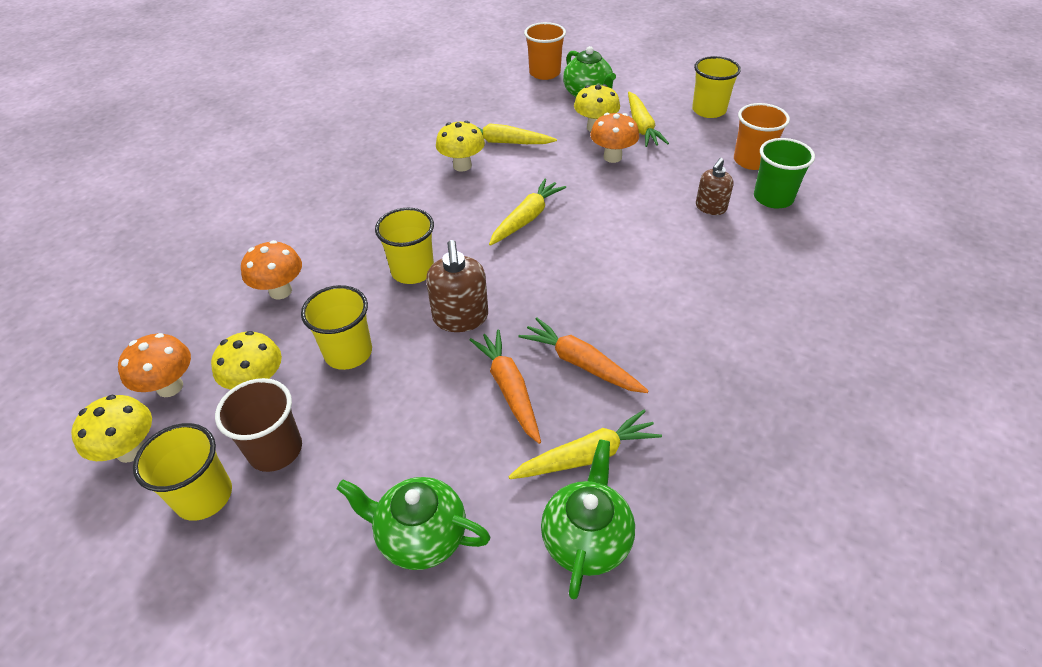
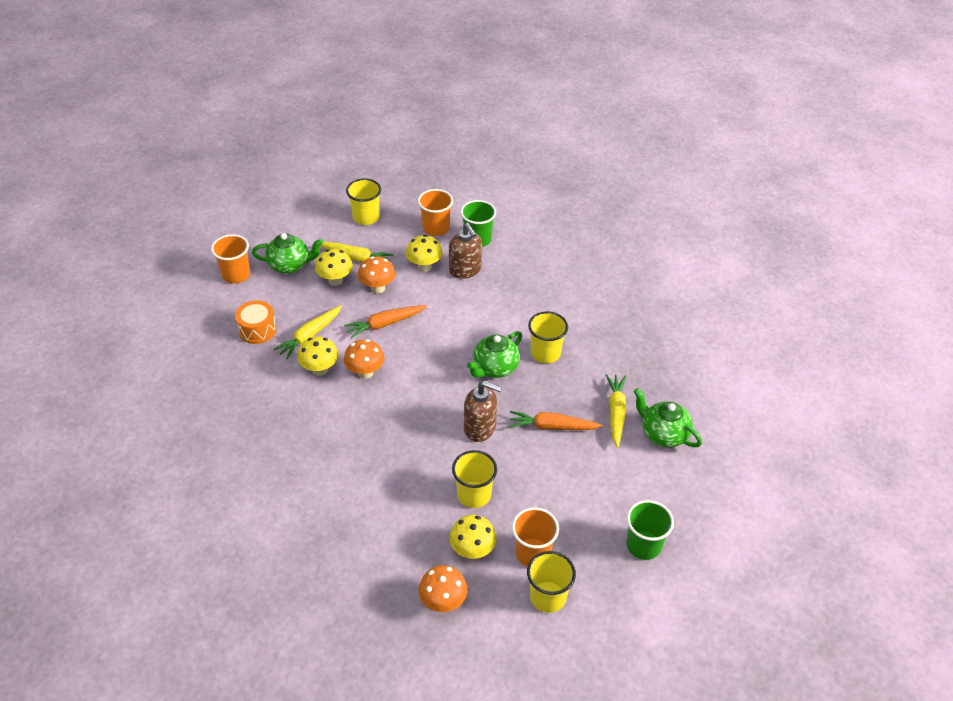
camera: 65 degrees left, 0 degrees up
yellow mushroom [71,395,152,463] -> yellow mushroom moved to [406,235,443,272]
brown cup [215,378,302,472] -> orange cup [512,507,559,567]
orange mushroom [241,240,302,299] -> orange mushroom moved to [344,339,385,379]
green teapot [337,477,491,570] -> green teapot moved to [467,331,522,378]
yellow cup [375,208,434,284] -> yellow cup moved to [528,311,568,363]
yellow carrot [489,178,566,246] -> none
orange carrot [519,318,649,393] -> orange carrot moved to [344,305,427,339]
brown soap dispenser [696,158,733,215] -> brown soap dispenser [449,223,482,279], size x1.51
none -> orange drum [235,300,277,344]
none -> green cup [626,500,674,560]

